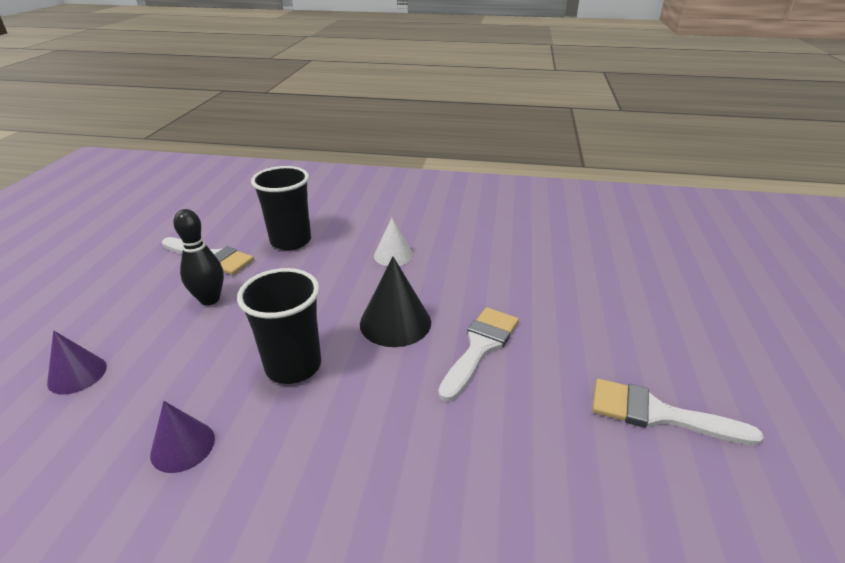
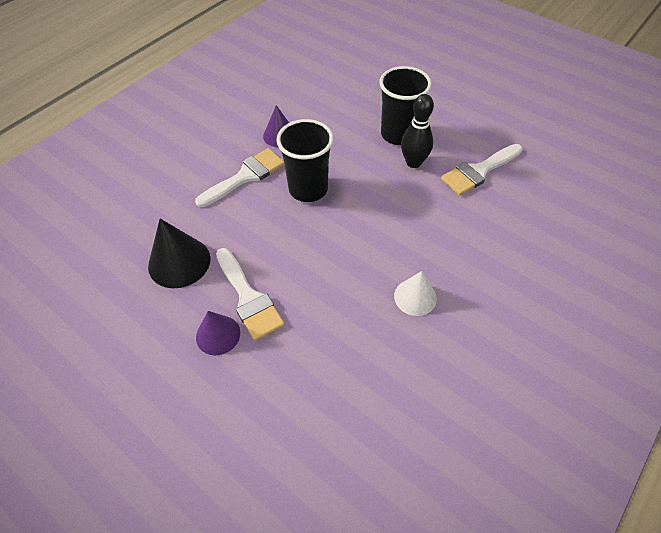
camera: 120 degrees right, 20 degrees up
purple cone [47,331,107,395] -> purple cone moved to [196,311,240,356]
black cup [251,166,311,250] -> black cup moved to [379,66,432,145]
black cone [360,257,431,347] -> black cone moved to [148,219,210,288]
white brush [592,379,764,445] -> white brush moved to [195,148,285,207]

